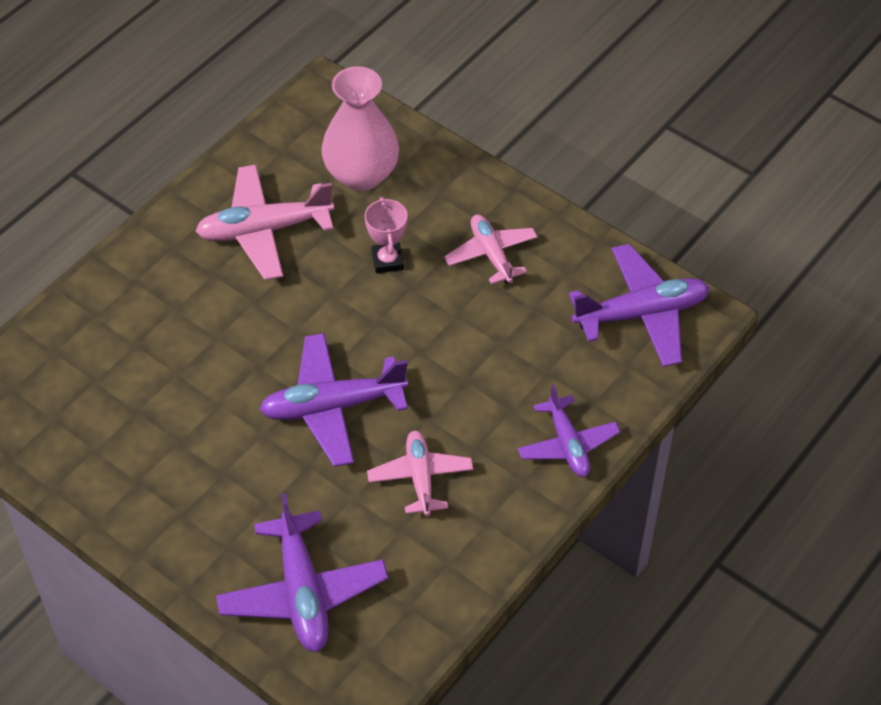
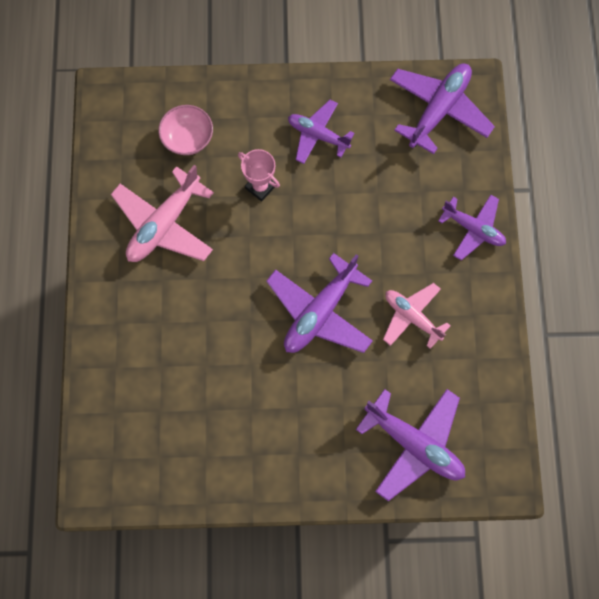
camera: 40 degrees left, 20 degrees up
pink vase [321,66,399,191] -> pink bowl [158,105,213,155]
pink plane [444,214,538,284] -> purple plane [288,100,355,164]

